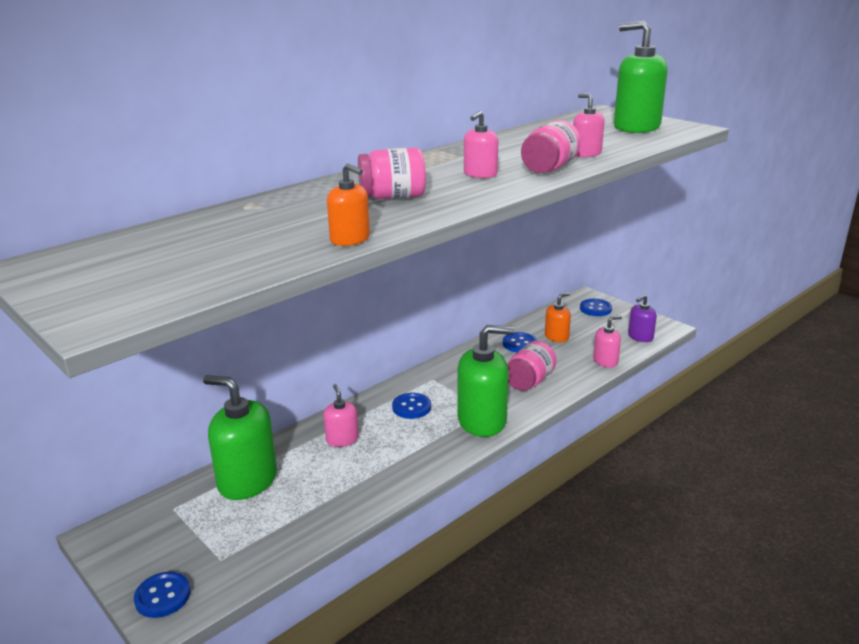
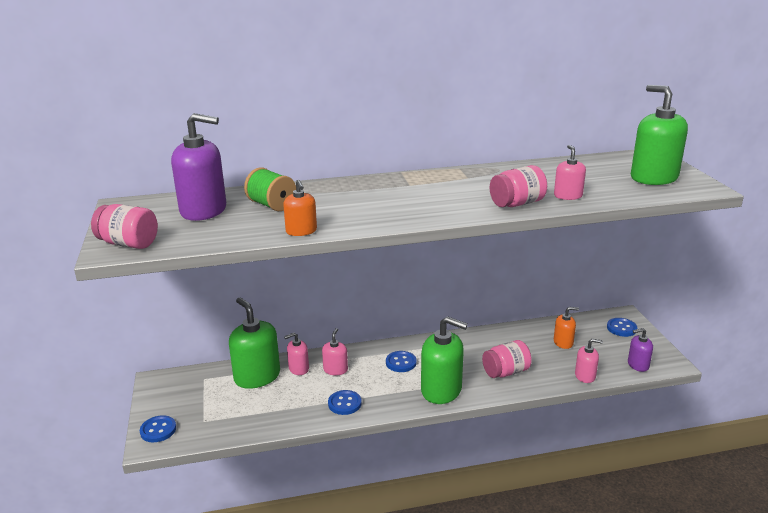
camera: 30 degrees right, 0 degrees up
pink jar [358,147,426,199] -> pink jar moved to [91,204,158,249]
pink soap dispenser [464,111,498,178] -> pink soap dispenser moved to [284,333,309,375]
blue button [503,332,537,352] -> blue button moved to [328,390,362,415]
none -> purple soap dispenser [171,113,226,221]
none -> green spool [244,167,296,211]

